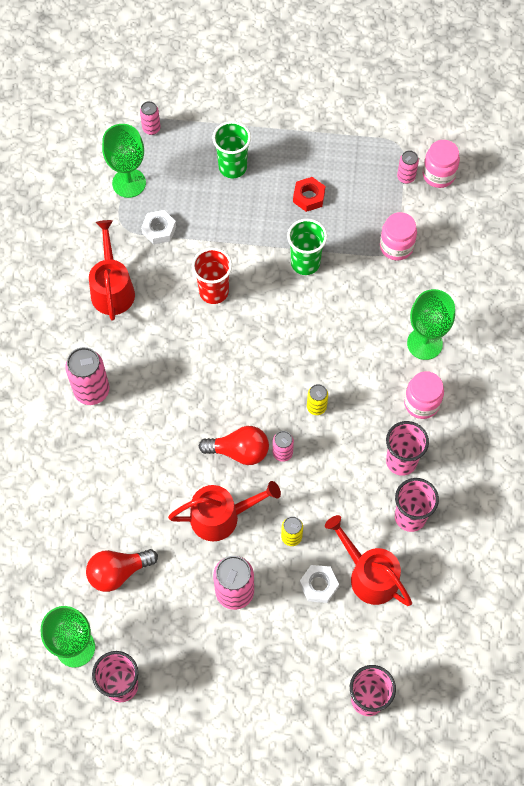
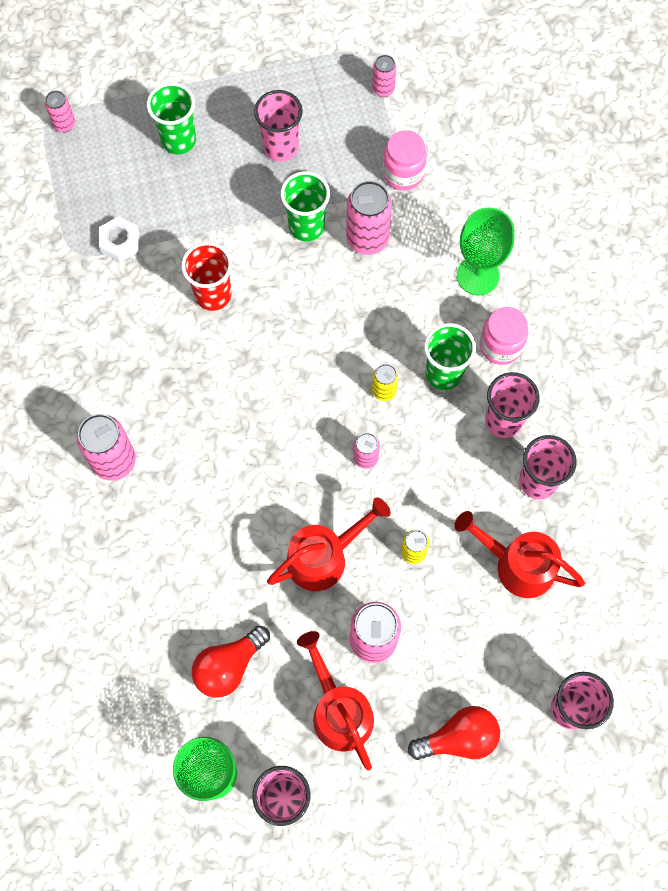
camera: 20 degrees left, 5 degrees up
red watering can [89,220,135,321] -> red watering can moved to [297,631,374,771]
green goblet [102,124,146,198] -> none
red light bulb [199,426,269,465] -> red light bulb moved to [408,706,500,760]
red nut [293,177,325,212] -> pink cup [254,90,303,162]
white nut [300,565,339,603] -> none
pink jar [423,140,460,188] -> none
none -> pink can [346,181,392,255]
none -> green cup [424,323,476,390]

